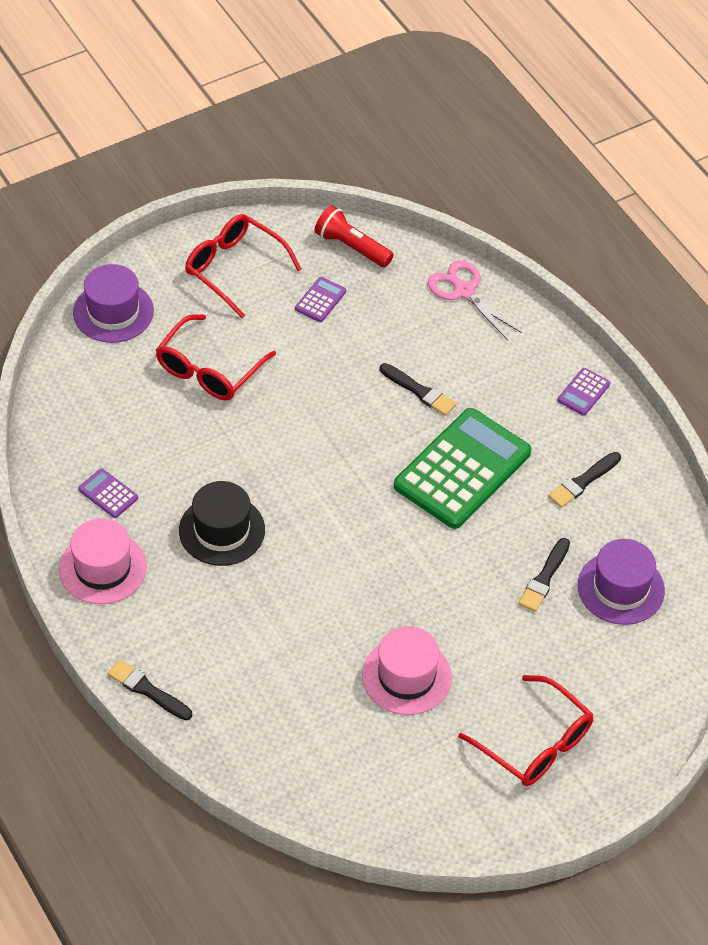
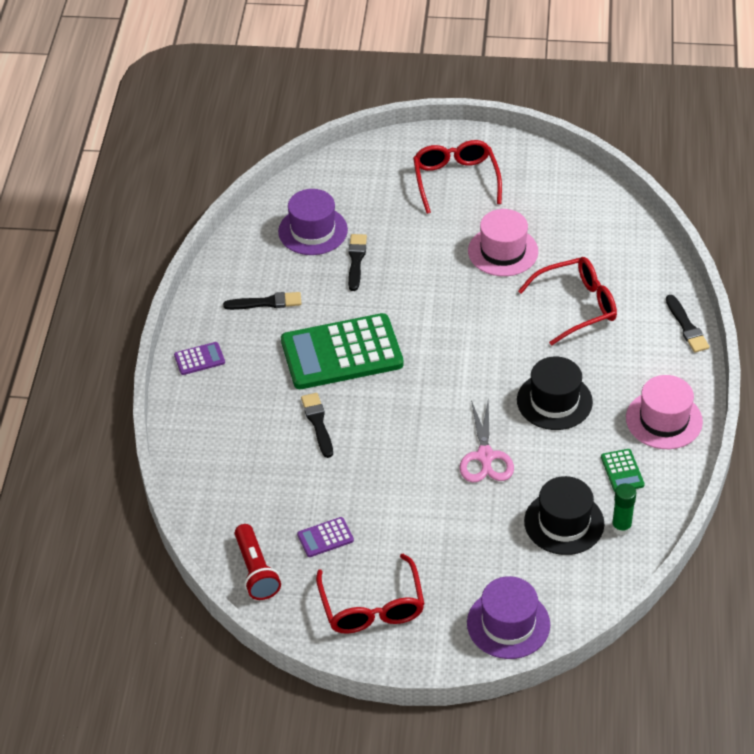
camera: 140 degrees left, 5 degrees down
purple calculator [78,468,138,518] -> green calculator [601,449,644,492]
red glasses [156,314,276,400] -> red glasses moved to [518,257,617,345]
pink scissors [428,260,522,340] -> pink scissors moved to [460,399,514,482]
black brush [518,538,570,612] -> black brush turned 60 degrees counterclockwise [348,234,367,291]
none -> black hat [524,476,604,555]
none -> green glue stick [612,483,637,535]

